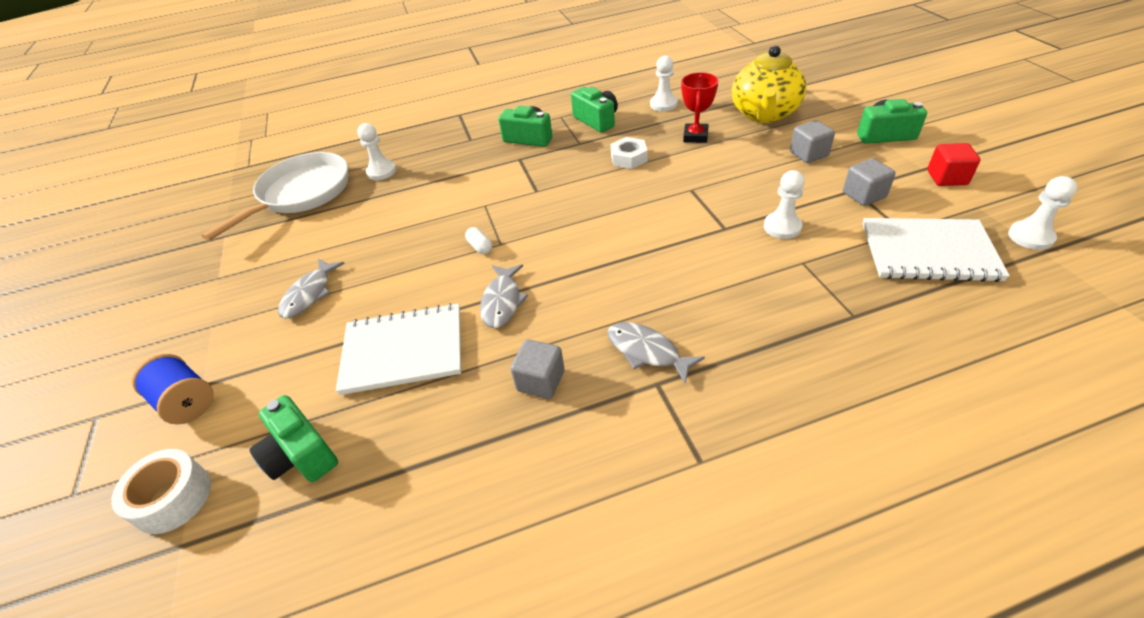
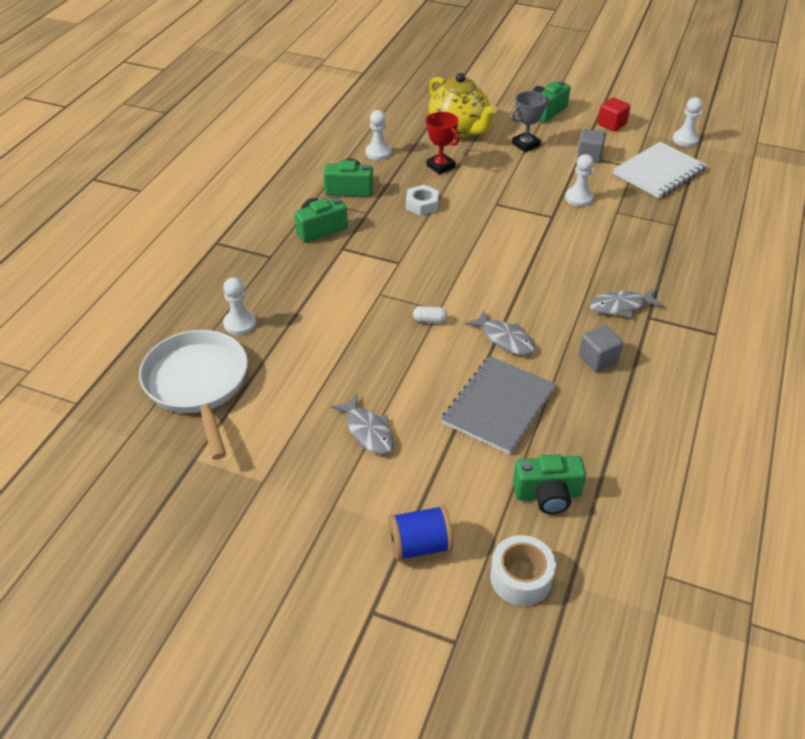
camera: 55 degrees left, 0 degrees up
white notebook [336,303,461,395] -> grey notebook [441,356,556,454]
grey cube [790,120,835,163] -> grey trophy [511,91,549,152]

